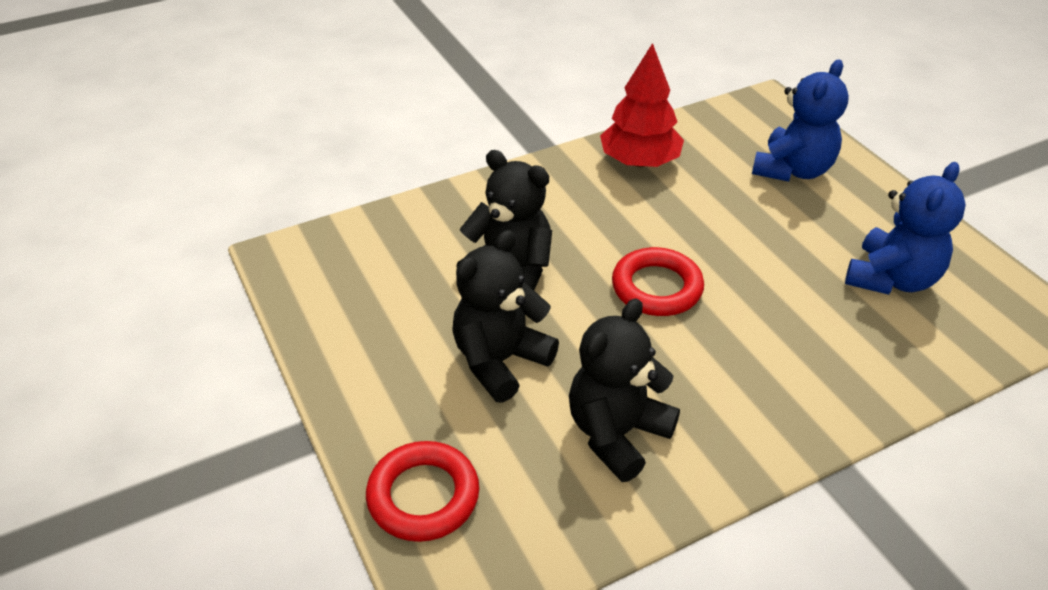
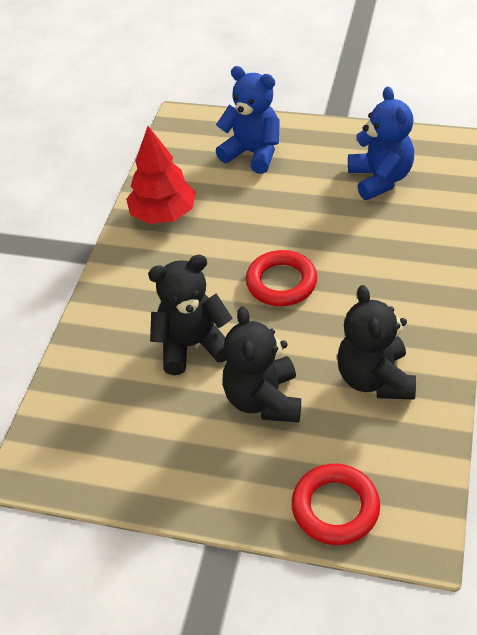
camera: 45 degrees left, 5 degrees up
blue teddy bear [752,60,849,182] -> blue teddy bear turned 45 degrees counterclockwise [216,66,280,174]

